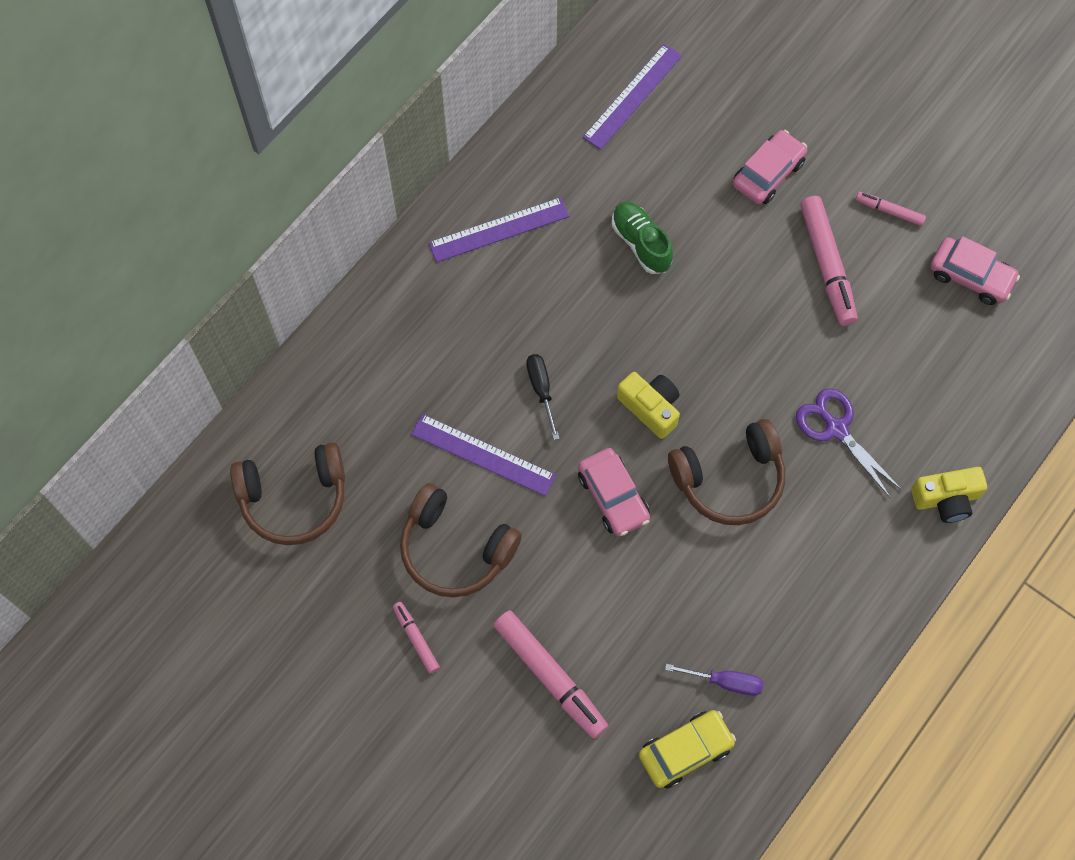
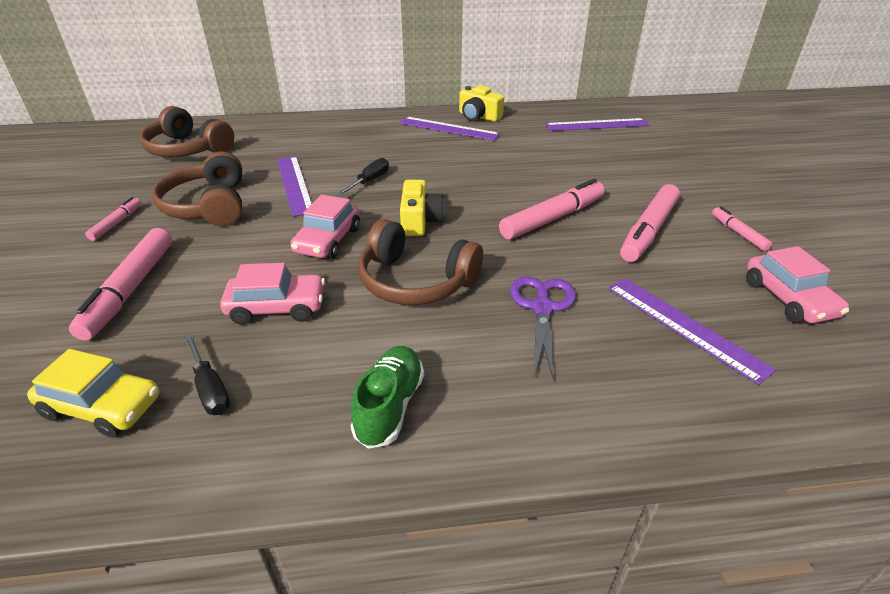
camera: 45 degrees right, 30 degrees down
green shoe [612,201,673,274] -> green shoe moved to [351,346,424,449]
purple screwdriver [665,664,764,696] -> black screwdriver [184,333,230,415]
pink car [733,130,807,204] -> pink car moved to [220,263,325,325]
yellow camera [911,467,987,523] -> yellow camera moved to [459,85,504,122]
none -> pink marker [499,179,605,240]
none -> purple ruler [608,278,776,385]

